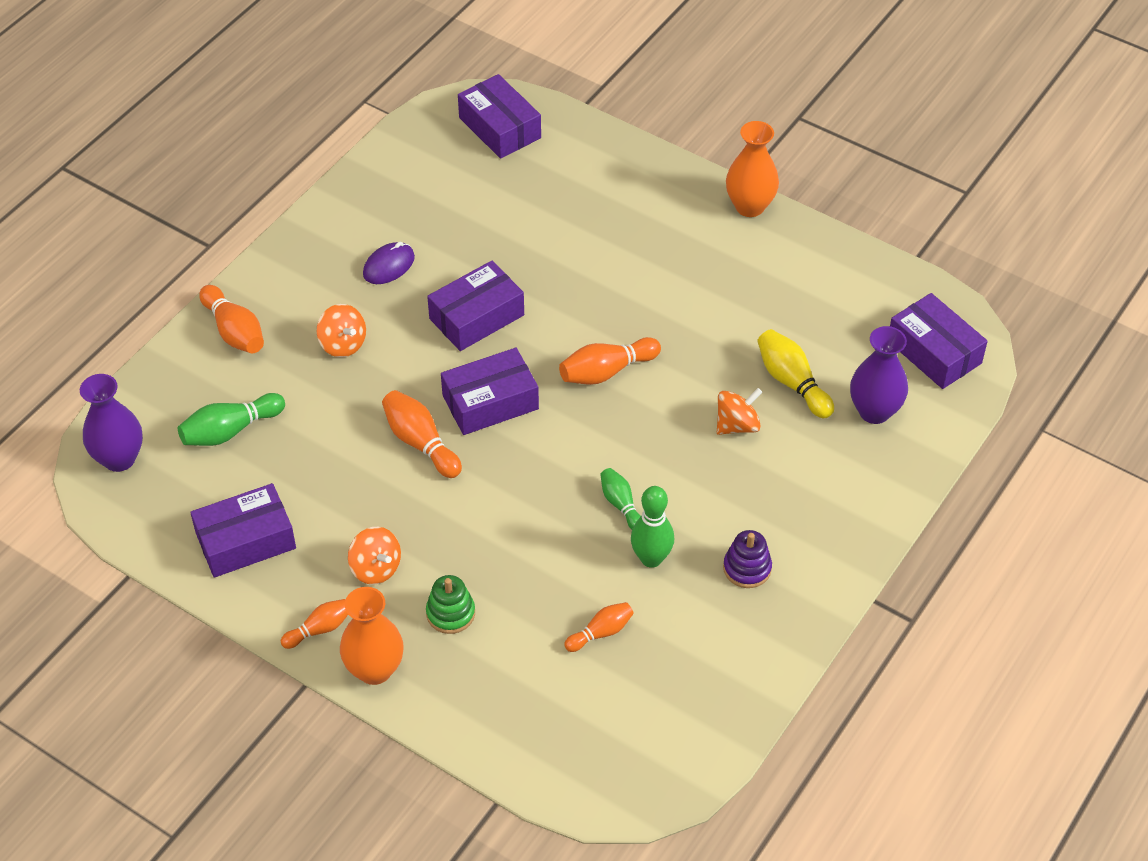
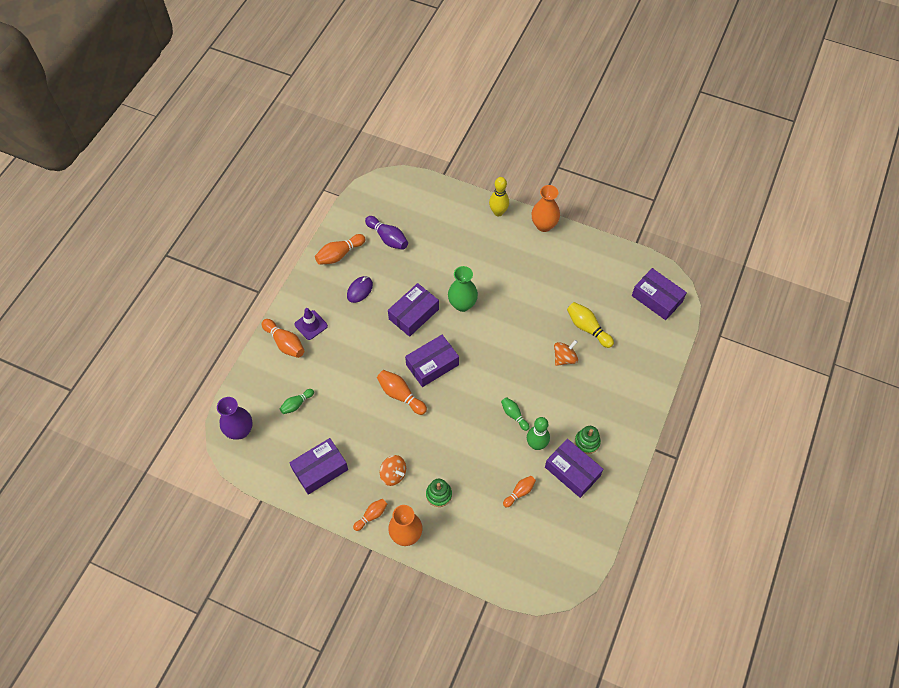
camera: 10 degrees left, 10 degrees up
green bowling pin [178,393,285,446] -> green bowling pin [280,389,314,414], size x0.64
orange spinning top [317,304,366,357] -> none
purple box [458,74,541,159] -> purple box moved to [545,439,603,498]
orange bowling pin [559,337,661,385] -> orange bowling pin moved to [315,234,365,265]
purple stacking toy [723,530,772,588] -> green stacking toy [575,426,601,454]
purple vase [850,326,908,424] -> none
none -> purple traffic cone [294,308,328,340]
none -> purple bowling pin [365,216,408,250]
none -> green vase [448,266,478,312]
none -> yellow bowling pin [489,177,509,216]

